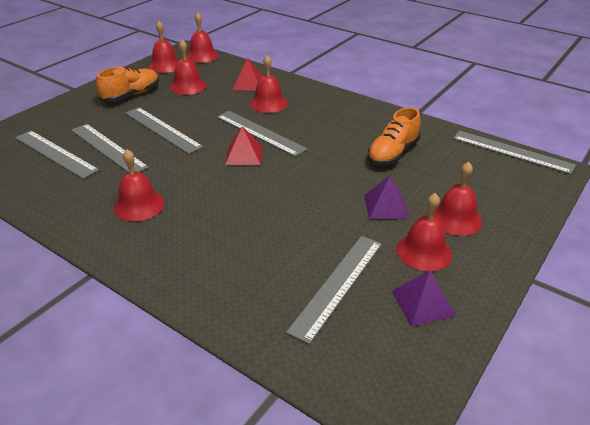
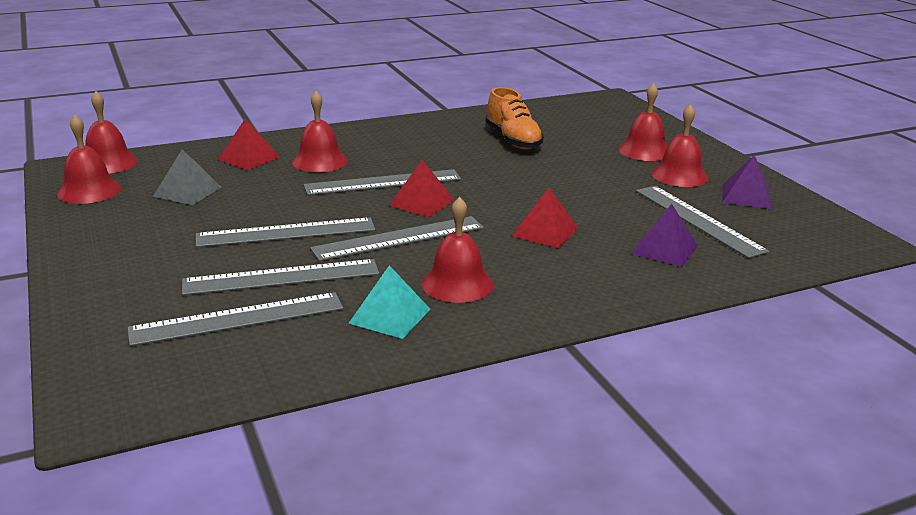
camera: 60 degrees left, 10 degrees down
orange shoe [96,66,159,102] -> none
red bell [170,40,206,95] -> grey pyramid [153,149,221,205]
purple pyramid [364,176,409,219] -> purple pyramid moved to [631,204,698,267]
grey ruler [453,130,576,174] -> grey ruler moved to [310,216,484,261]
none -> turquoise pyramid [348,265,430,339]
none -> red pyramid [512,187,578,248]

